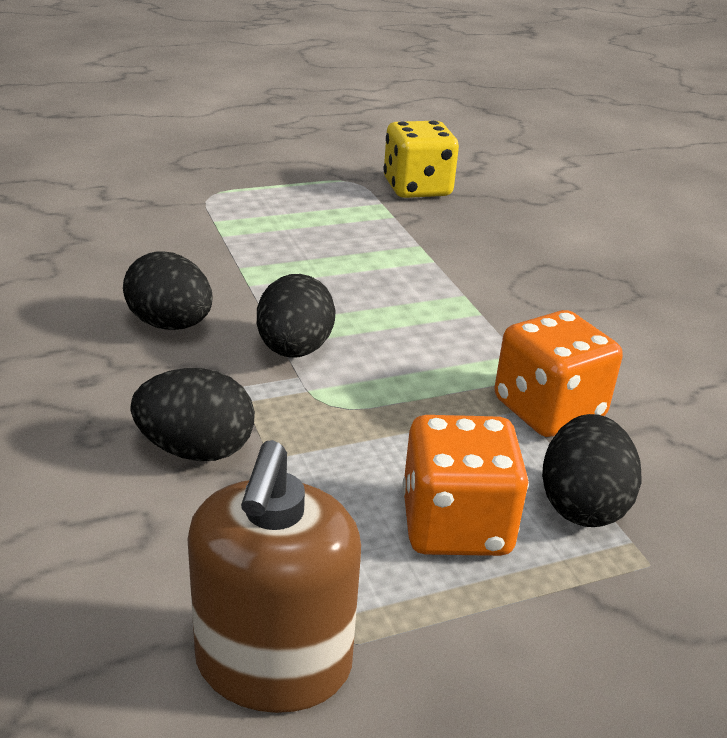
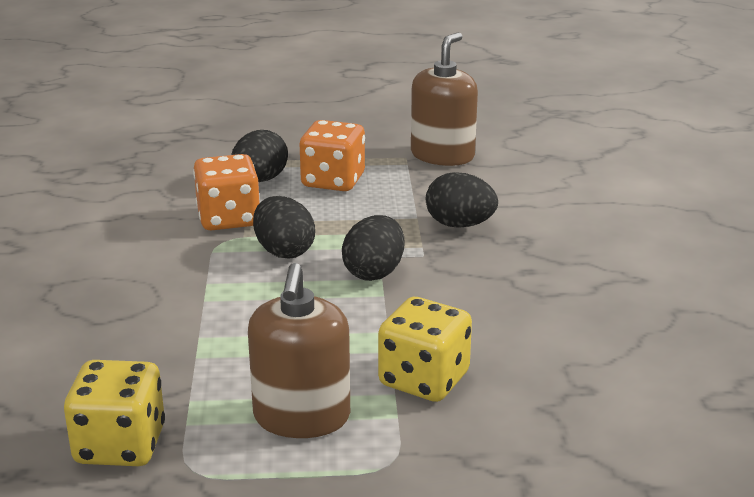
camera: 160 degrees left, 5 degrees down
black egg [123,251,213,330] -> black egg moved to [253,196,315,259]
none -> brown soap dispenser [248,263,350,438]
none -> yellow dice [378,297,472,402]

